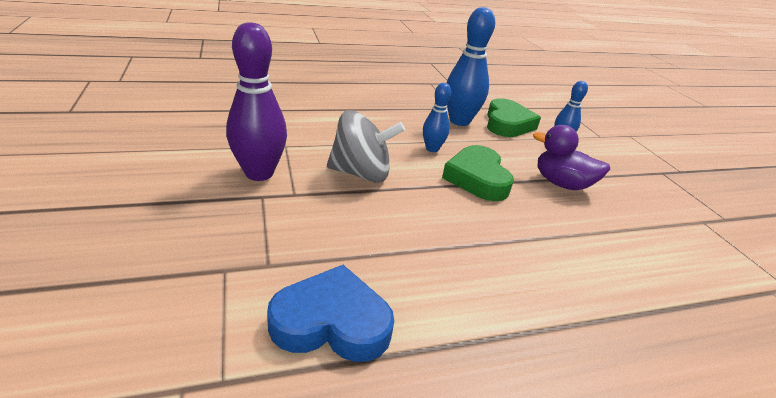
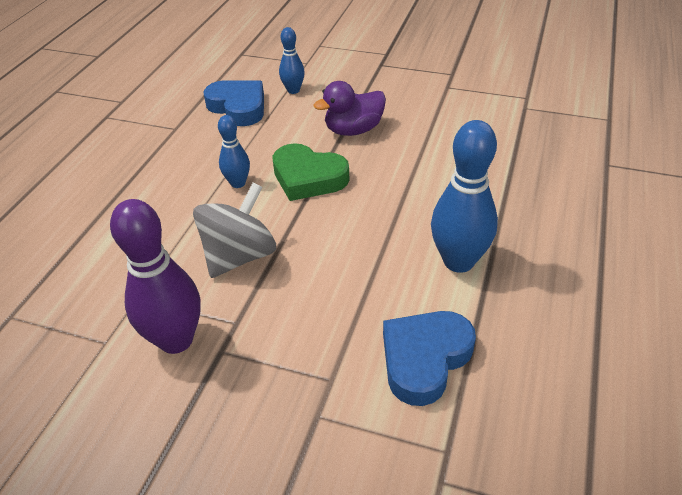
camera: 50 degrees left, 10 degrees up
blue bowling pin [447,7,495,126] -> blue bowling pin moved to [431,120,498,273]
green heart [487,98,541,137] -> blue heart [204,80,264,126]

